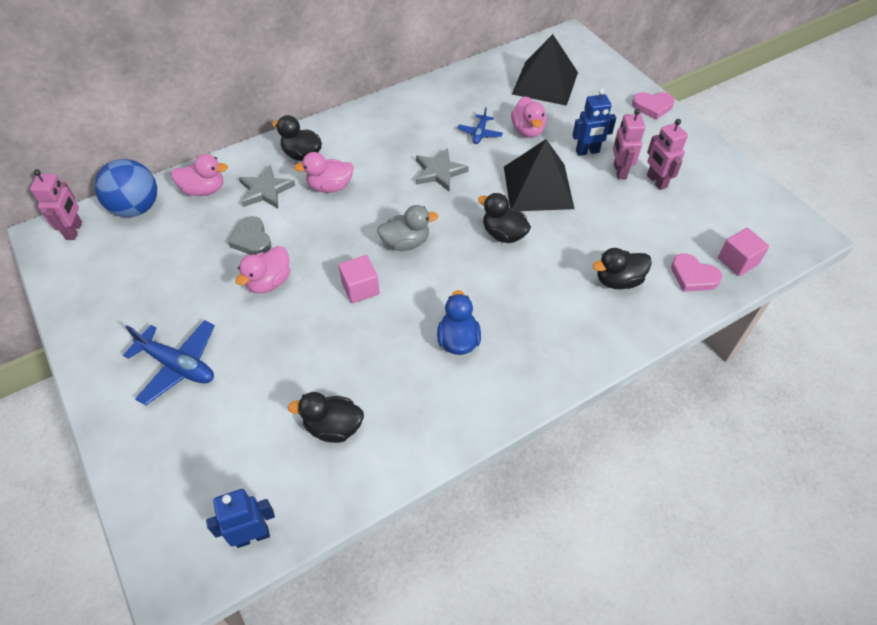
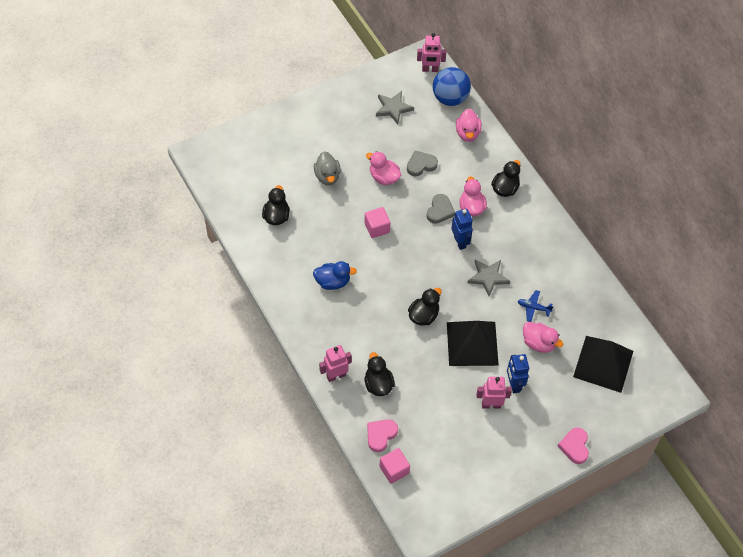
camera: 90 degrees right, 5 degrees up
blue plane [123,320,215,405] -> none
blue robot [206,489,275,548] -> blue robot moved to [451,209,473,250]
grey star [239,165,295,209] -> grey star moved to [376,91,414,124]
grey duck [377,205,438,251] -> grey duck moved to [314,151,341,185]
pink duck [511,96,547,138] -> pink duck turned 135 degrees counterclockwise [523,322,563,353]
pink robot [647,119,688,190] -> pink robot moved to [319,345,352,382]
none -> grey heart [426,194,455,224]

